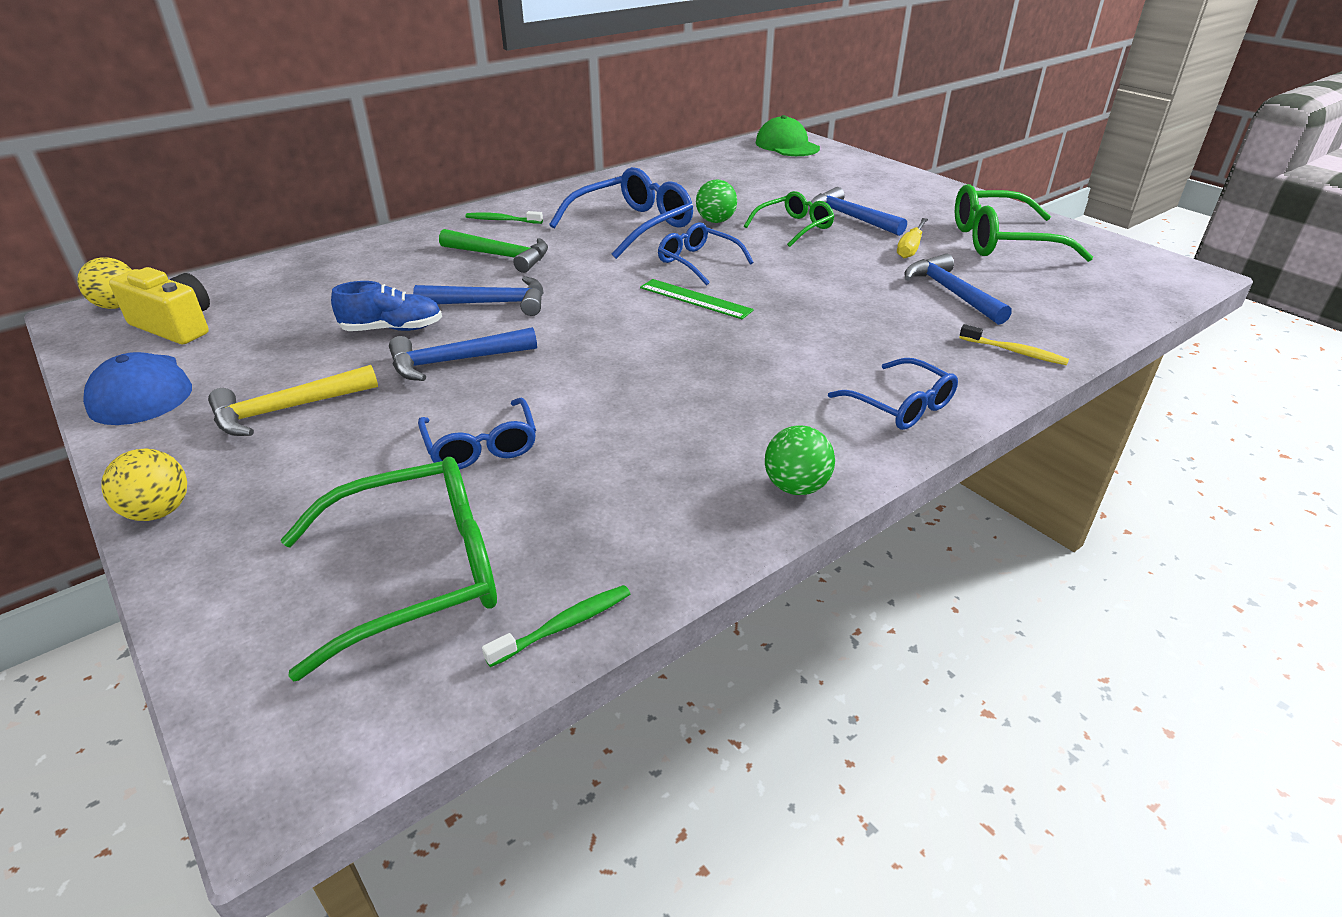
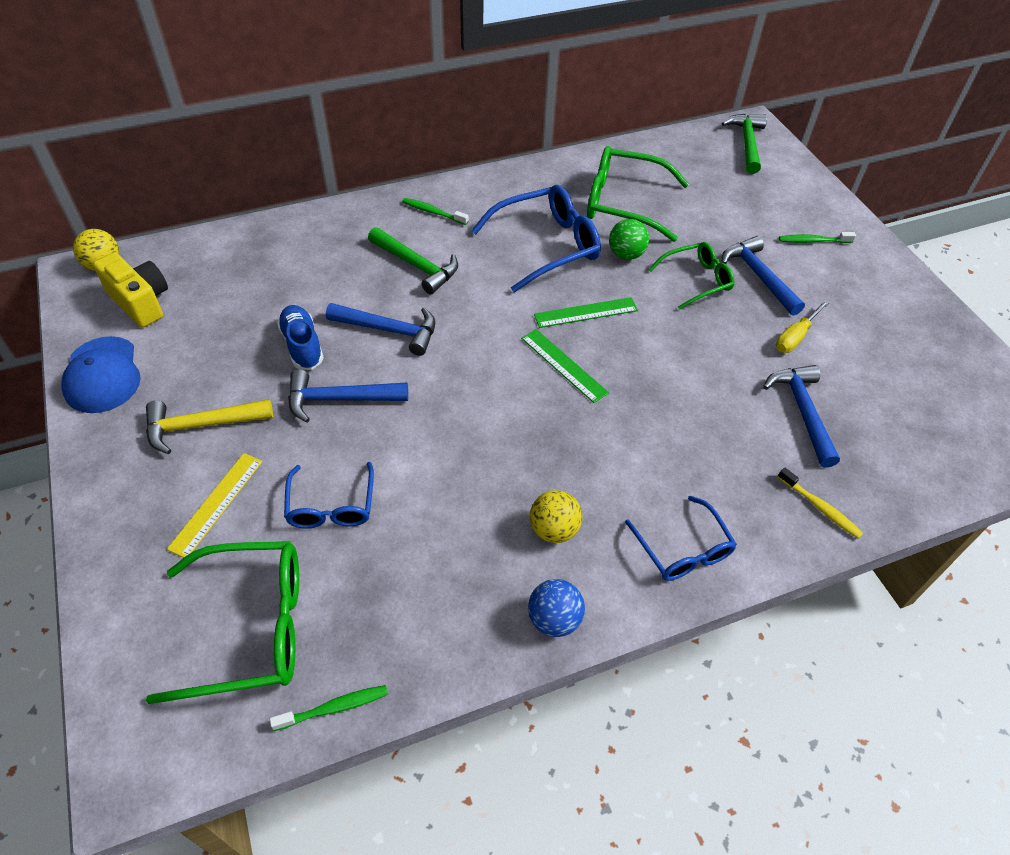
camera: 15 degrees right, 15 degrees up
yellow ball [101,449,187,521] -> yellow ball moved to [530,490,582,543]
blue shoe [331,281,442,331] -> blue shoe turned 120 degrees counterclockwise [277,305,324,370]
blue glasses [658,222,754,285] -> green ruler [534,297,638,328]
green cap [756,115,820,156] -> green hammer [722,114,767,174]
green ball [765,425,835,495] -> blue ball [528,579,585,637]
green glasses [955,184,1093,262] -> green glasses moved to [587,146,689,242]
none -> yellow ruler [167,453,263,558]
none -> green toothbrush [779,232,856,243]

